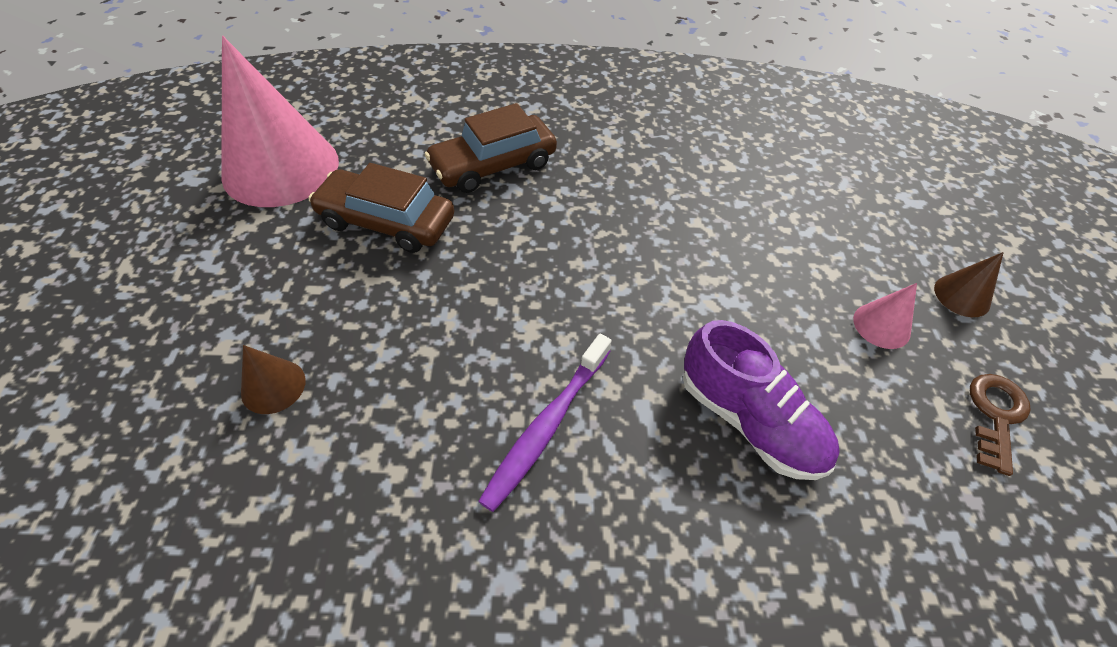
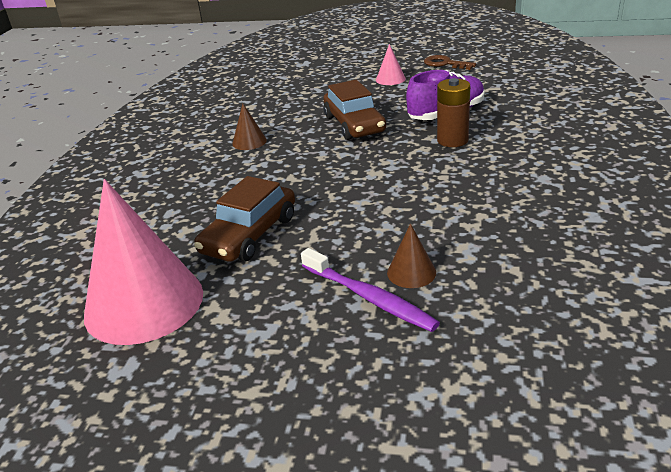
camera: 75 degrees left, 20 degrees down
brown car [425,103,557,193] -> brown car moved to [324,80,386,140]
purple toothbrush [478,334,612,512] -> purple toothbrush moved to [301,248,440,332]
brown cone [934,252,1004,317] -> brown cone moved to [232,104,267,150]
none -> brown battery [437,78,470,147]

